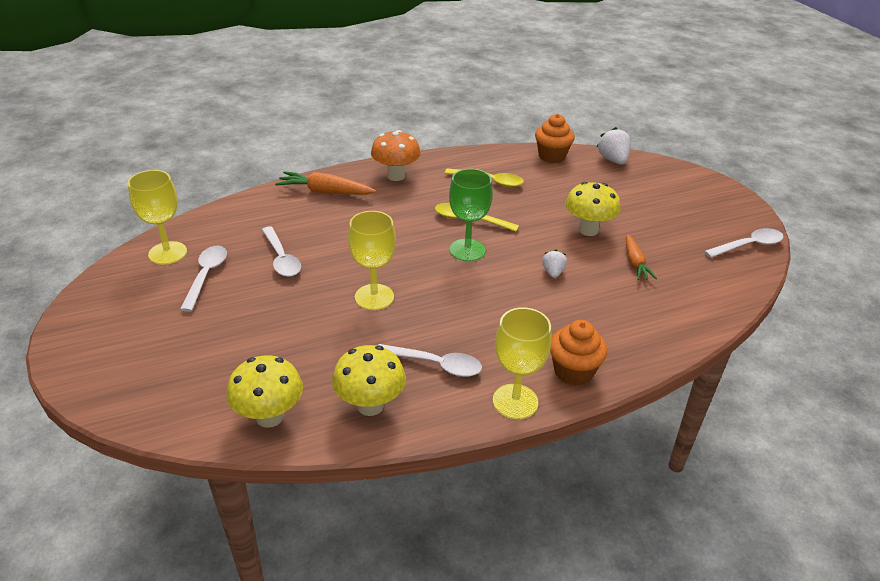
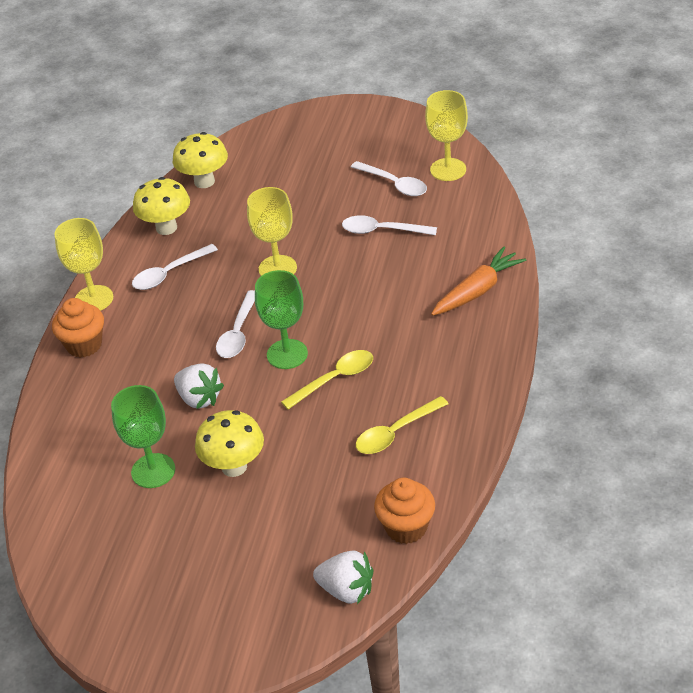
camera: 130 degrees right, 5 degrees up
orange mushroom [371,130,421,181] -> none
white strawberry [542,250,567,278] -> white strawberry [174,363,224,409], size x1.64
orange carrot [626,234,657,280] -> green goblet [111,385,175,488]
white spoon [704,228,784,258] -> white spoon moved to [216,290,255,358]

